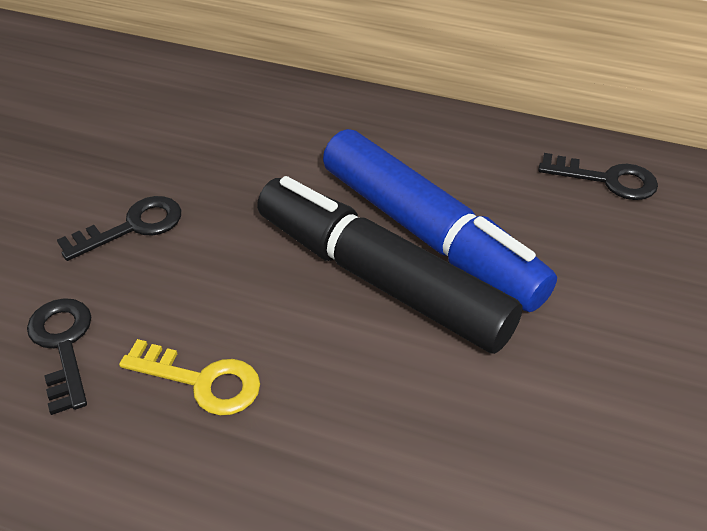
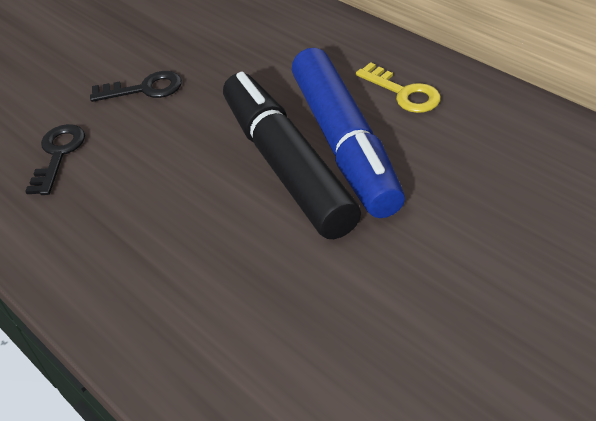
camera: 30 degrees right, 0 degrees up
yellow key [119,339,260,415] -> yellow key moved to [356,62,441,113]
black key [538,153,658,200] -> none

